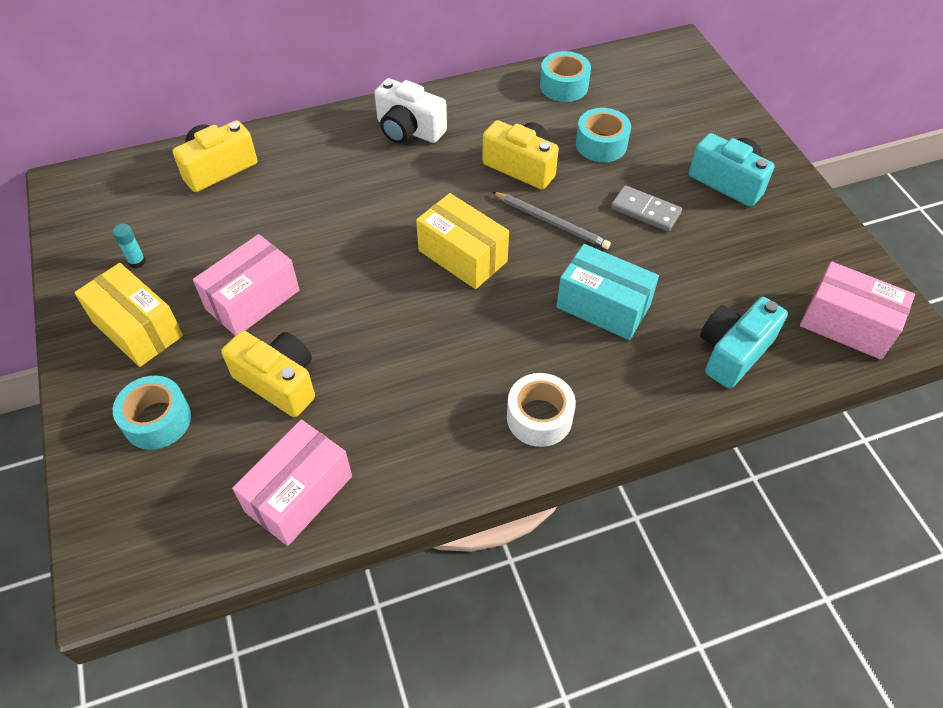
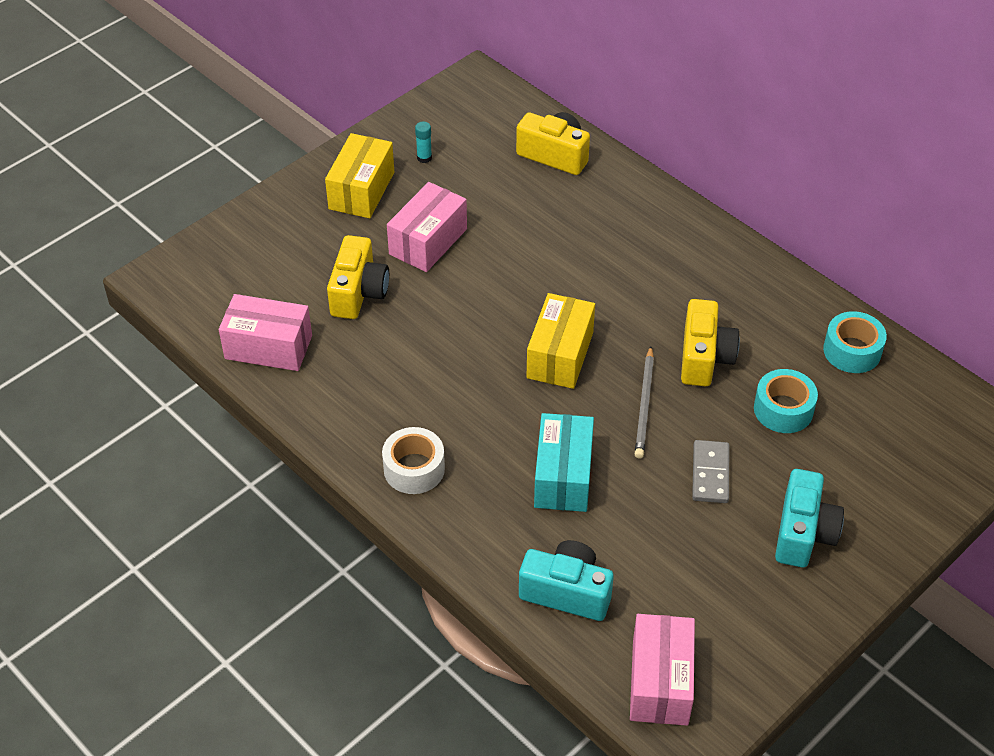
camera: 65 degrees right, 5 degrees down
turquoise tape [113,376,191,450] -> none
pink box [193,234,299,336] -> pink box turned 75 degrees counterclockwise [387,182,467,272]
white camera [374,78,447,144] -> none

